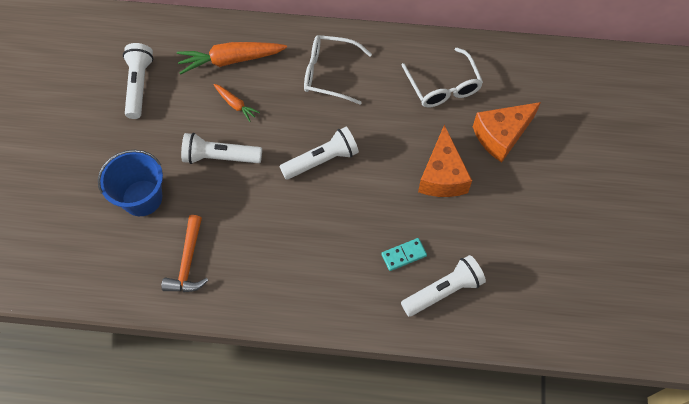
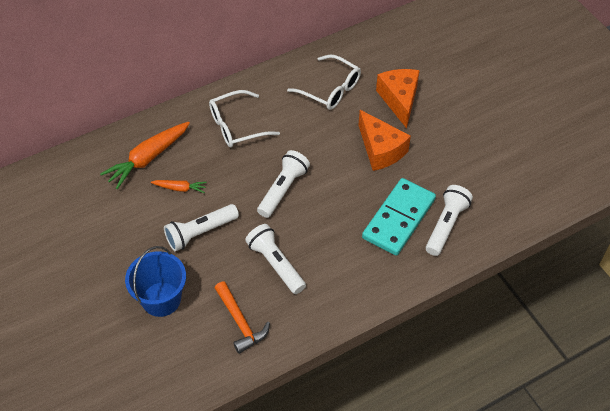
camera: 35 degrees left, 10 degrees down
white flashlight [123,43,153,119] -> white flashlight moved to [245,224,306,294]
turquoise domino [381,238,427,271] -> turquoise domino [362,178,436,256], size x2.21
orange cheese [473,102,541,163] -> orange cheese turned 150 degrees clockwise [376,69,420,129]

